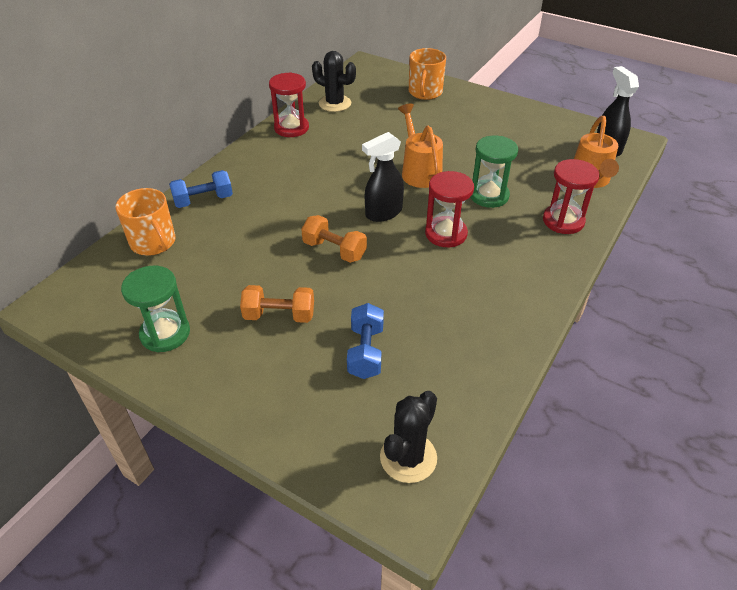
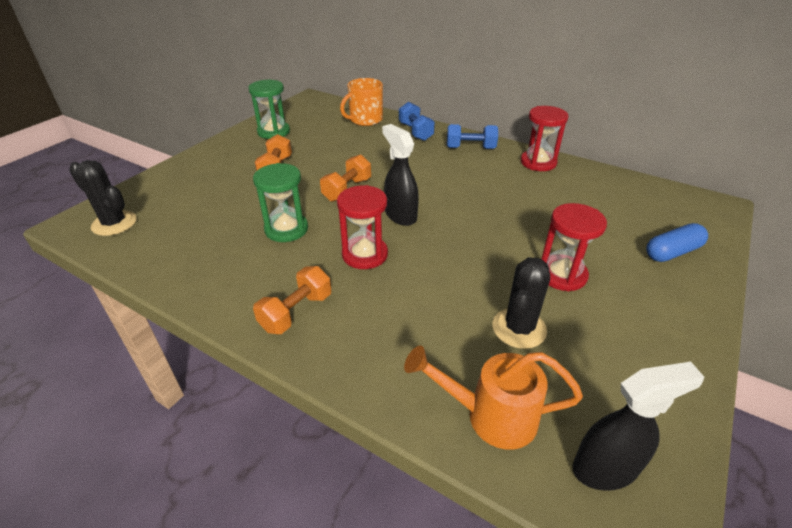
camera: 90 degrees right, 5 degrees down
black cactus [312,51,356,112] -> black cactus moved to [492,257,550,349]
blue dumbbell [347,303,384,379] -> blue dumbbell moved to [447,124,498,149]
orange watering can [398,104,443,188] -> none
orange mug [409,48,446,100] -> blue capsule [646,223,708,262]
green hourglass [470,136,518,208] -> green hourglass moved to [253,163,308,242]
red hourglass [543,159,600,234] -> red hourglass moved to [541,203,607,291]
none -> orange dumbbell [253,266,331,334]

